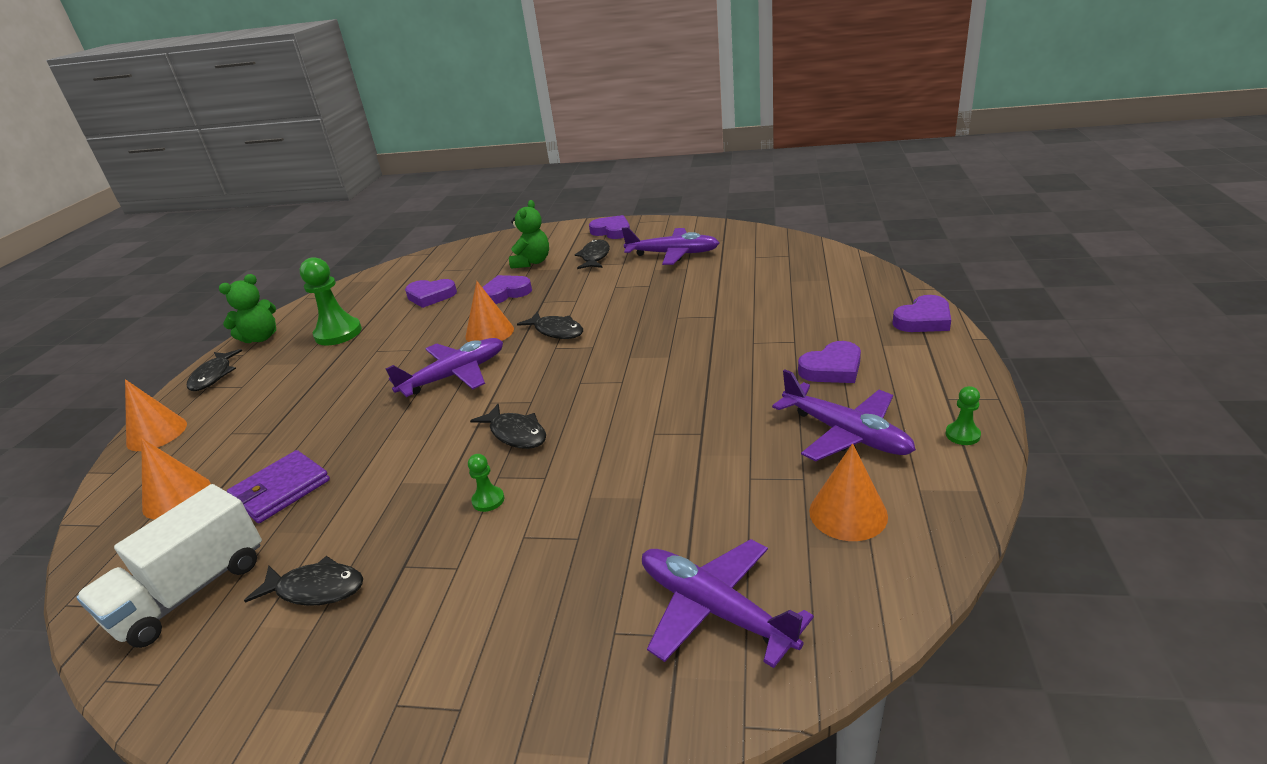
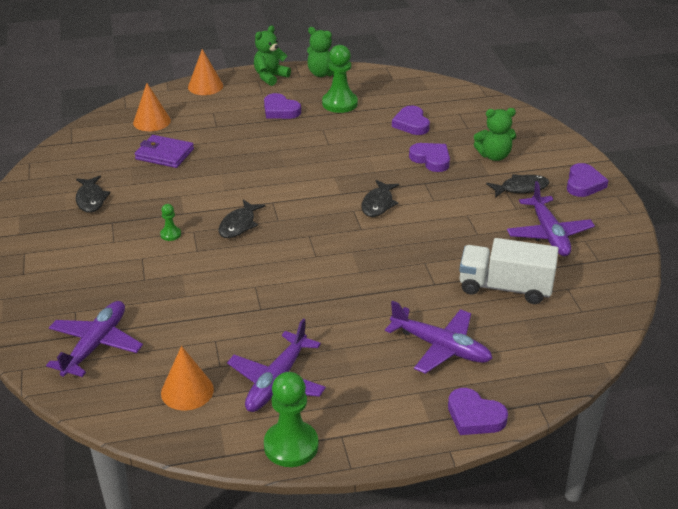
camera: 65 degrees right, 5 degrees up
white truck [76,484,262,648] -> white truck moved to [459,238,559,304]
black fish [187,349,242,391] -> green teddy bear [254,25,291,86]
purple plane [385,338,503,397] -> purple plane moved to [385,301,493,374]
orange cone [465,281,514,342] -> none
purple heart [798,341,861,383] -> purple heart moved to [264,93,301,119]
green pawn [946,386,981,445] -> green pawn [264,372,318,467], size x2.09

